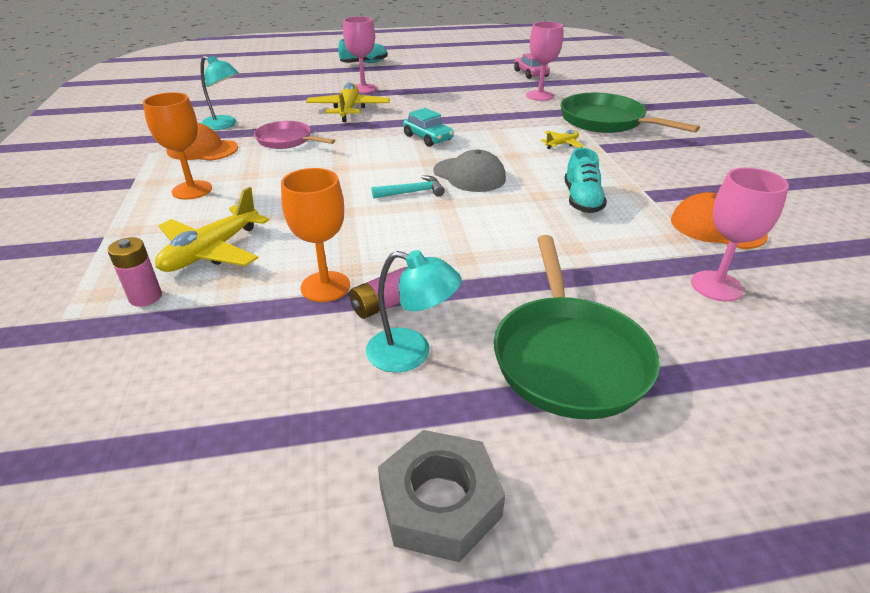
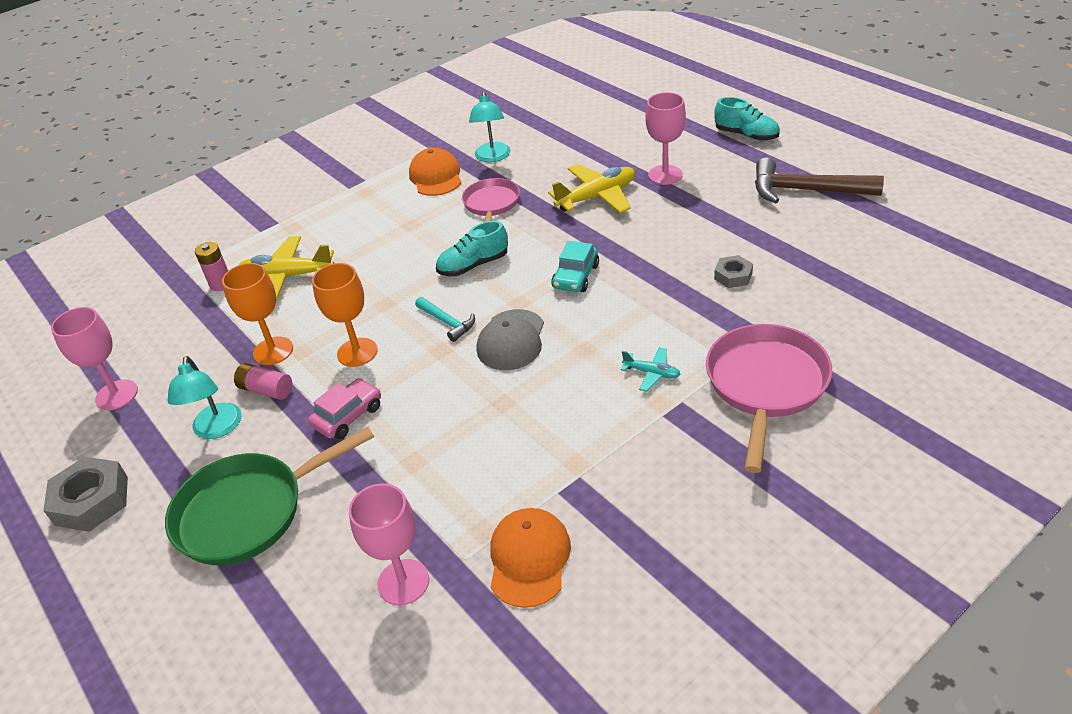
camera: 65 degrees right, 5 degrees up
orange goblet [143,92,212,200] -> orange goblet moved to [312,263,378,367]
pink car [514,53,550,79] -> pink car moved to [308,378,381,439]
pink goblet [526,22,563,101] -> pink goblet moved to [51,307,138,410]
yellow plane [541,130,584,149] -> turquoise plane [621,347,681,392]
green pan [561,93,700,133] -> pink pan [706,324,832,473]
turquoise shoe [564,148,607,213] -> turquoise shoe moved to [436,221,508,276]
none -> grey nut [714,255,753,288]
none -> brown hammer [755,157,884,203]

